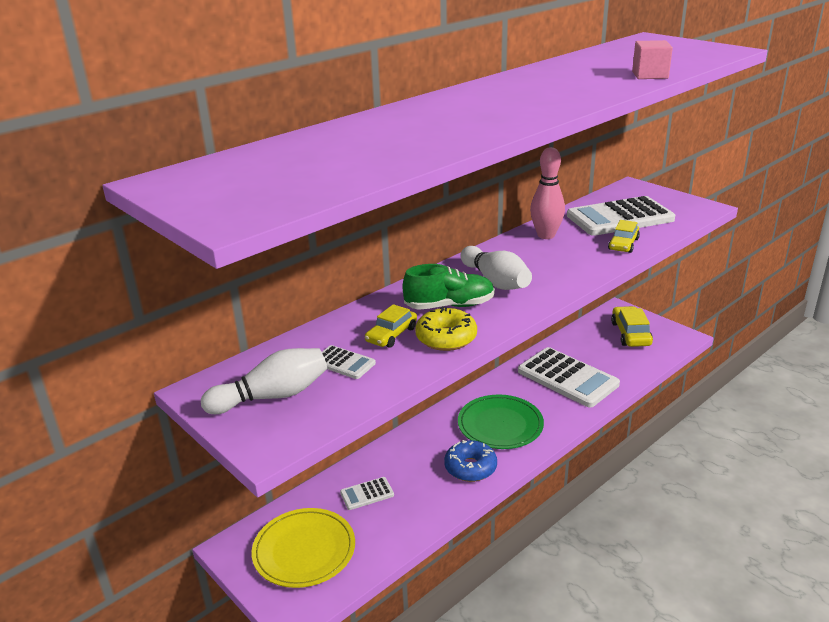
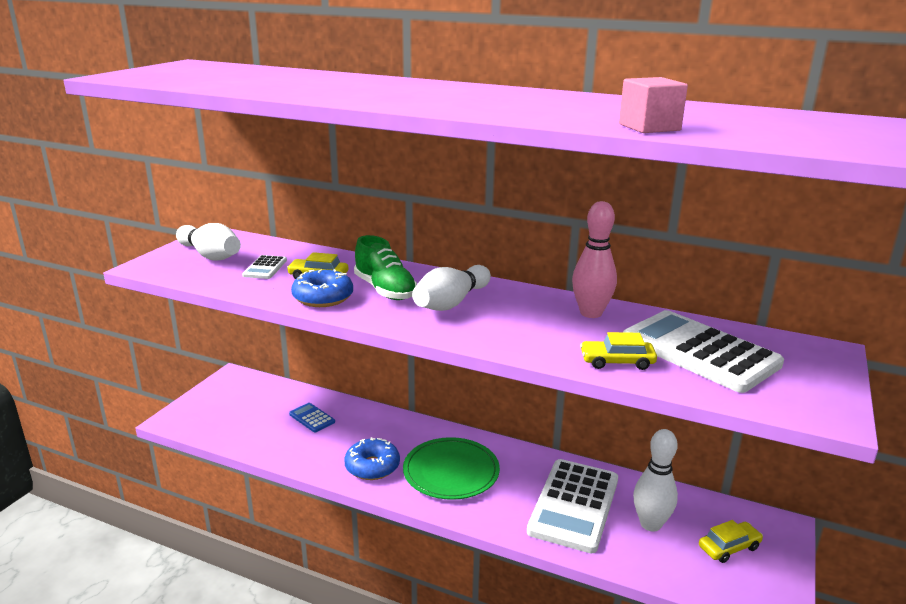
camera: 65 degrees right, 5 degrees down
yellow plate [252,508,355,588] -> none
white calculator [340,477,394,510] -> blue calculator [289,403,335,433]
yellow donut [415,306,477,351] -> blue donut [291,269,353,307]
yellow car [611,306,653,347] -> yellow car [699,520,763,563], size x0.66
none -> white bowling pin [633,429,678,532]

